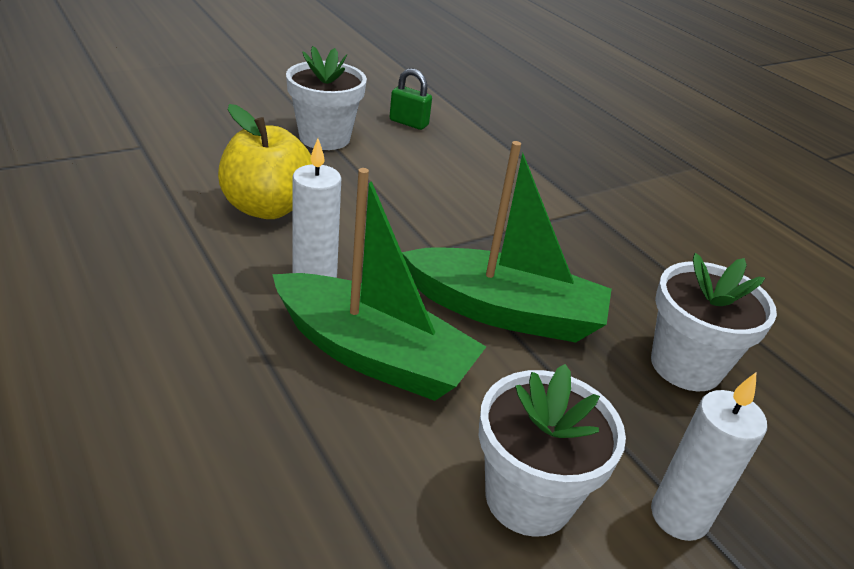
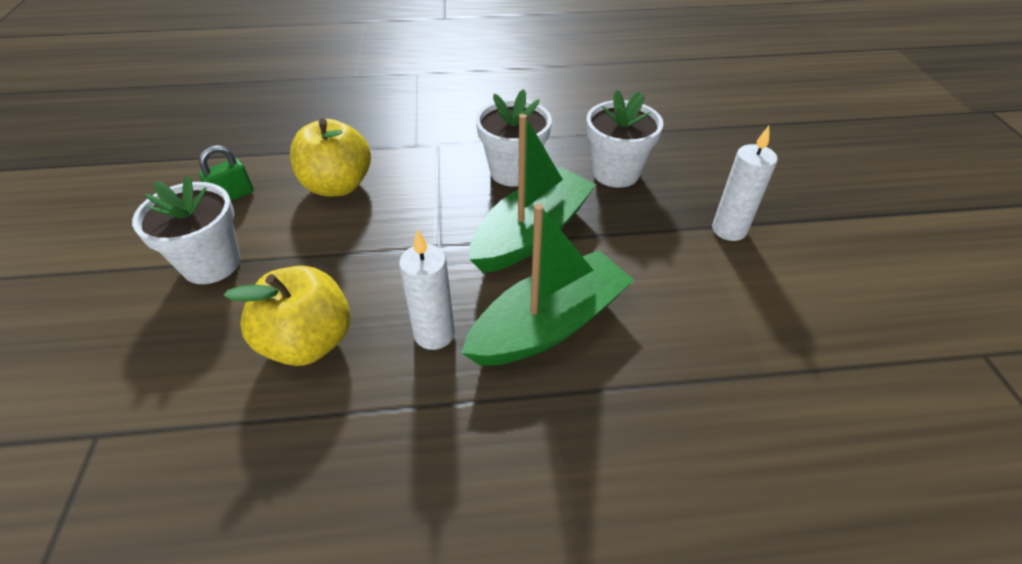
camera: 60 degrees left, 10 degrees up
white flower pot [479,364,626,537] -> white flower pot moved to [476,89,552,187]
none -> yellow apple [290,118,371,197]

